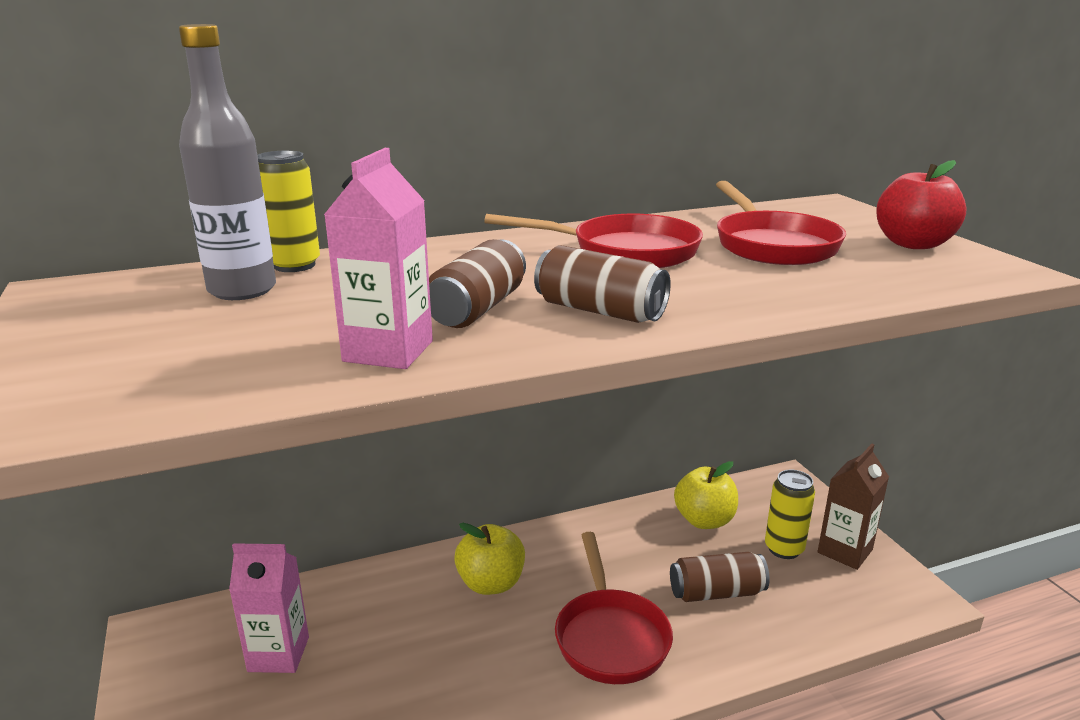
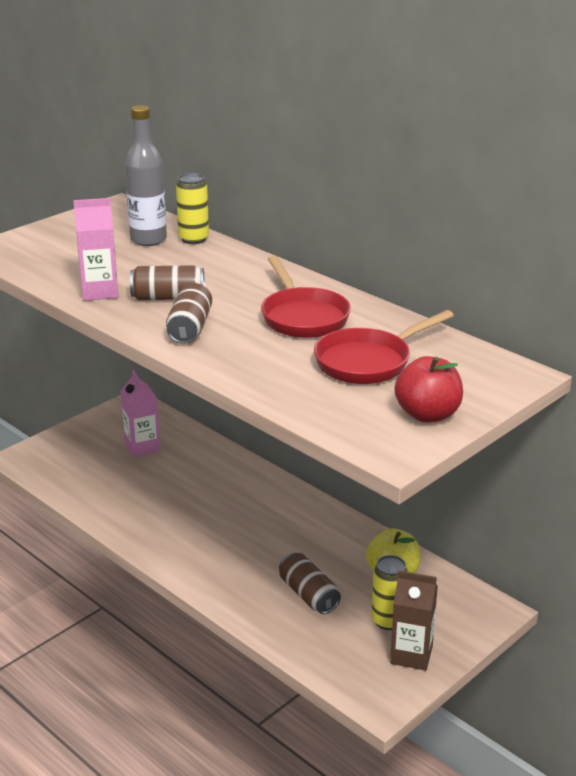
camera: 65 degrees right, 5 degrees up
yellow apple [454,523,525,595] -> none
red pan [555,532,673,684] -> none

